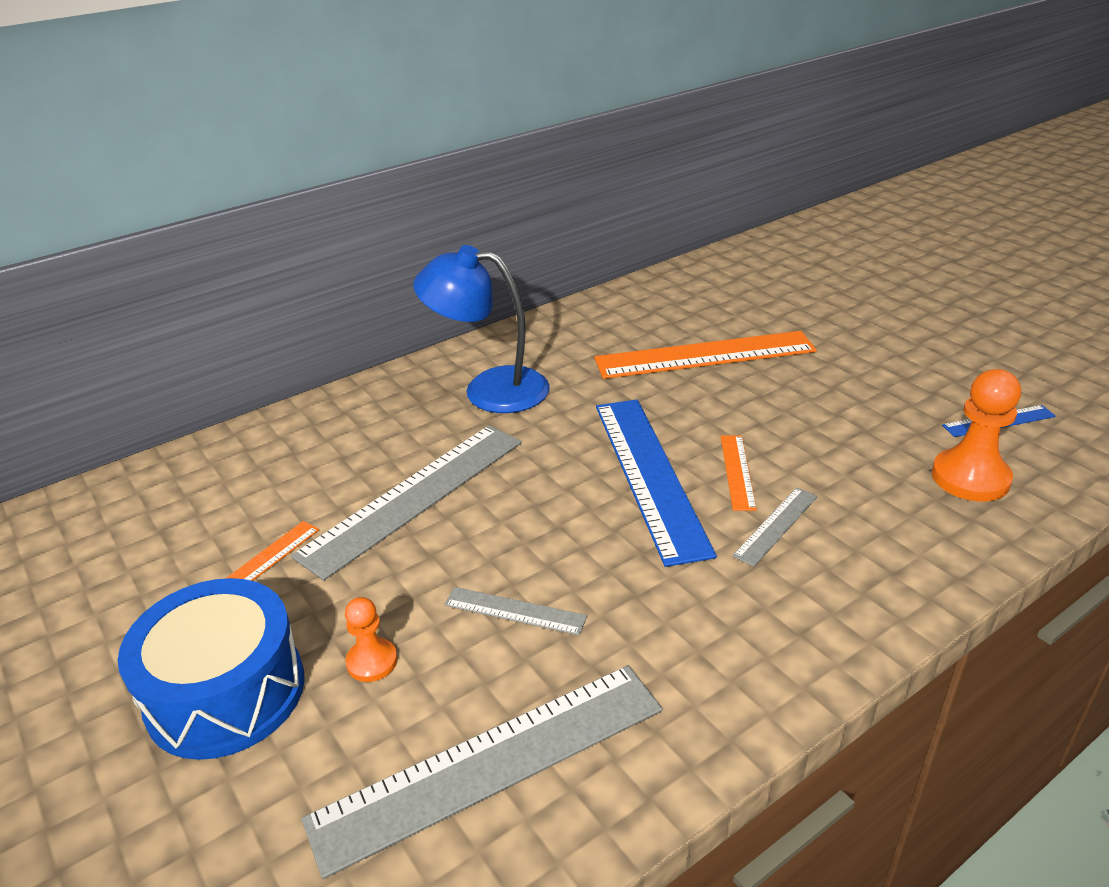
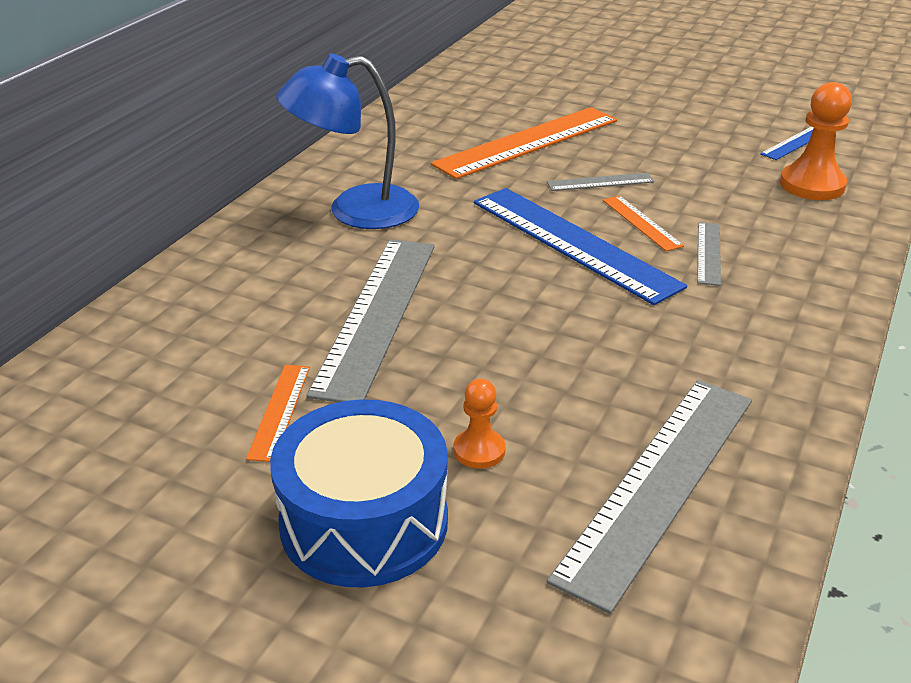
camera: 30 degrees left, 0 degrees up
grey ruler [444,587,587,635] -> grey ruler moved to [547,173,654,191]

